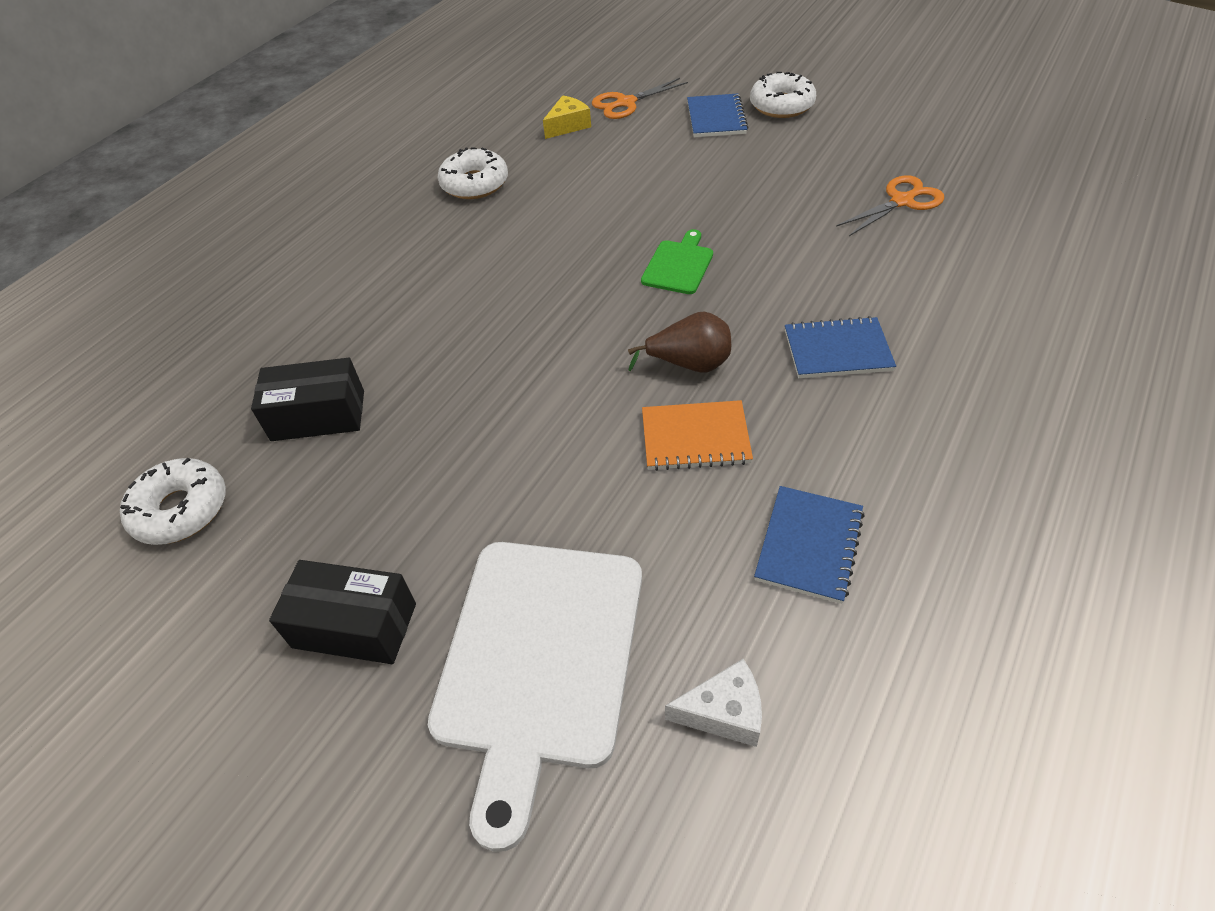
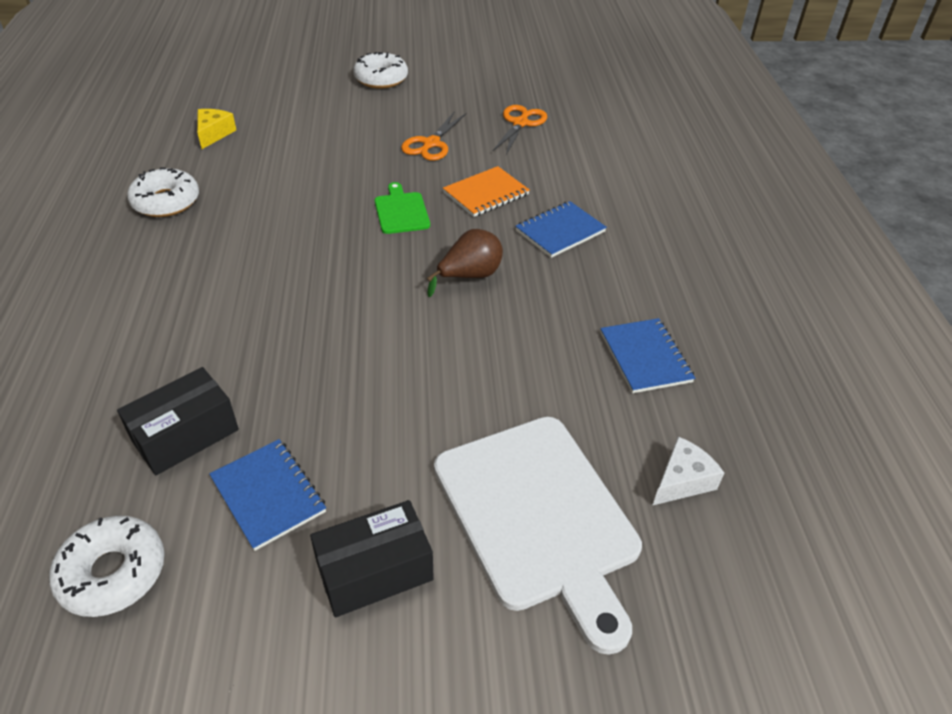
camera: 40 degrees left, 5 degrees down
orange scissors [592,78,688,119] -> orange scissors moved to [401,111,467,161]
orange notebook [642,400,753,471] -> orange notebook moved to [443,166,530,217]
blue notebook [687,93,749,137] -> blue notebook moved to [209,439,326,551]

